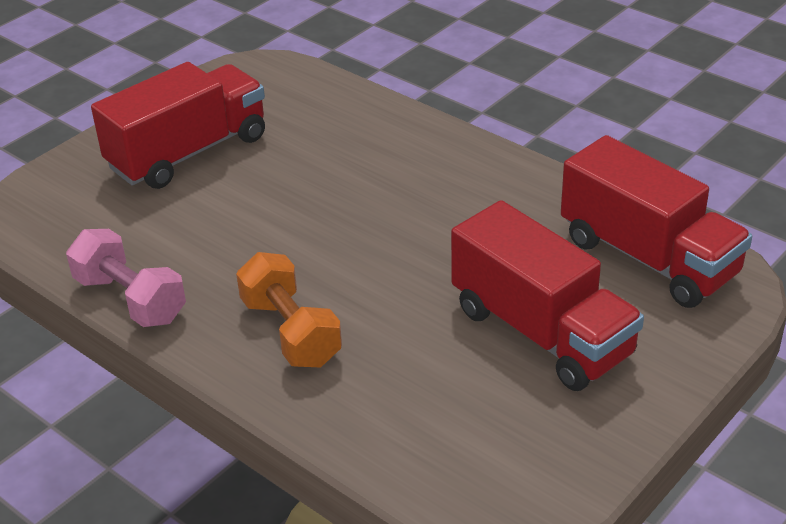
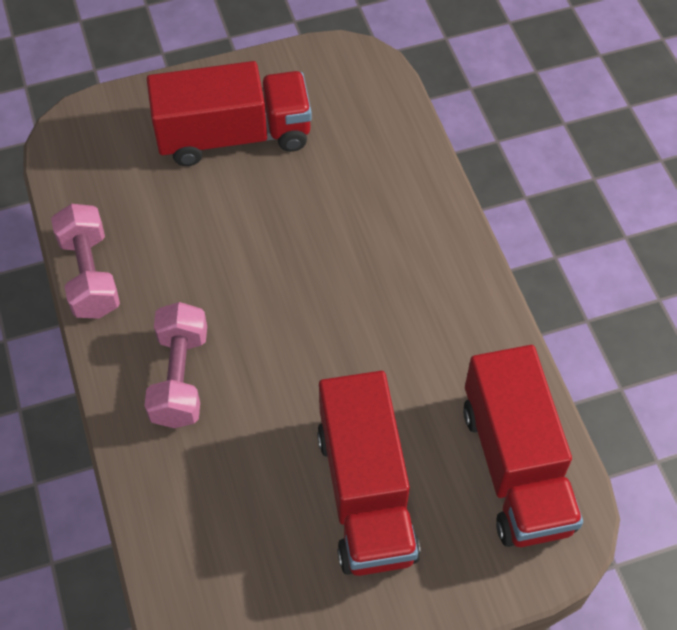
camera: 30 degrees right, 20 degrees up
orange dumbbell [236,252,342,367] -> pink dumbbell [144,302,207,428]

